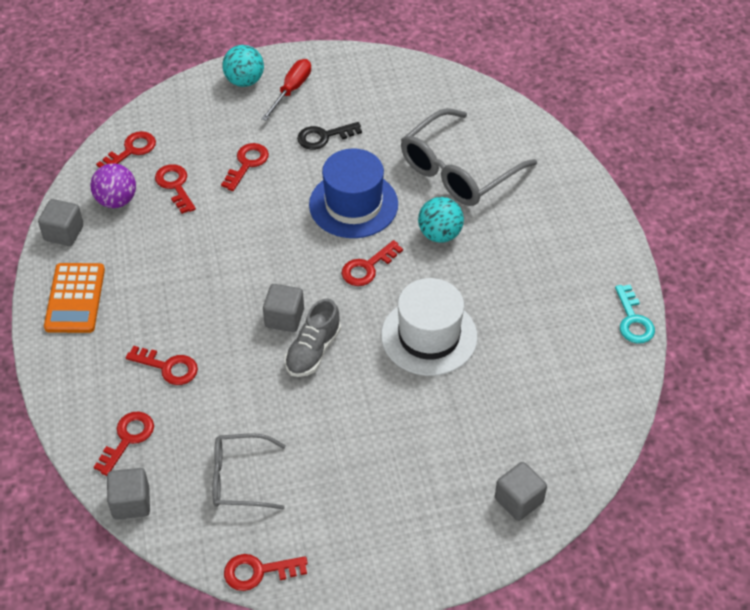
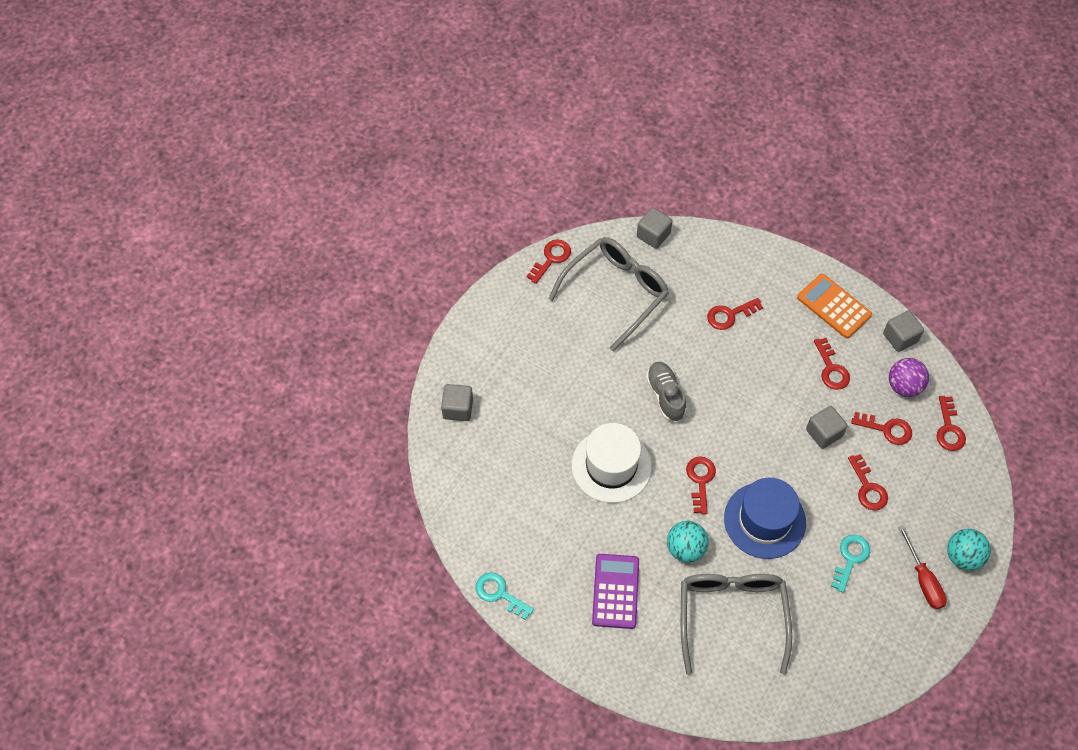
camera: 135 degrees right, 10 degrees up
red key [94,411,154,476] -> red key moved to [814,338,850,390]
grey glasses [212,433,286,510] -> grey glasses [548,237,669,351], size x1.63
grey cube [263,284,304,332] -> grey cube moved to [806,406,847,449]
black key [297,122,362,150] -> turquoise key [831,535,870,593]
none -> purple calculator [592,554,639,629]

